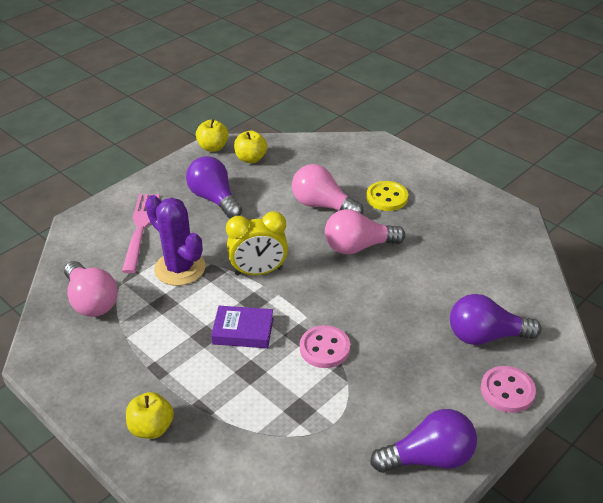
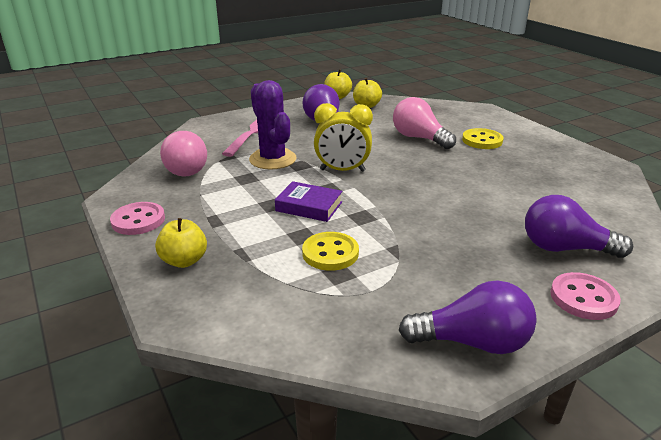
camera: 15 degrees right, 10 degrees down
pink button [300,325,350,368] -> pink button moved to [110,202,165,235]
pink light bulb [325,209,405,255] -> none
none -> yellow button [302,232,359,271]

